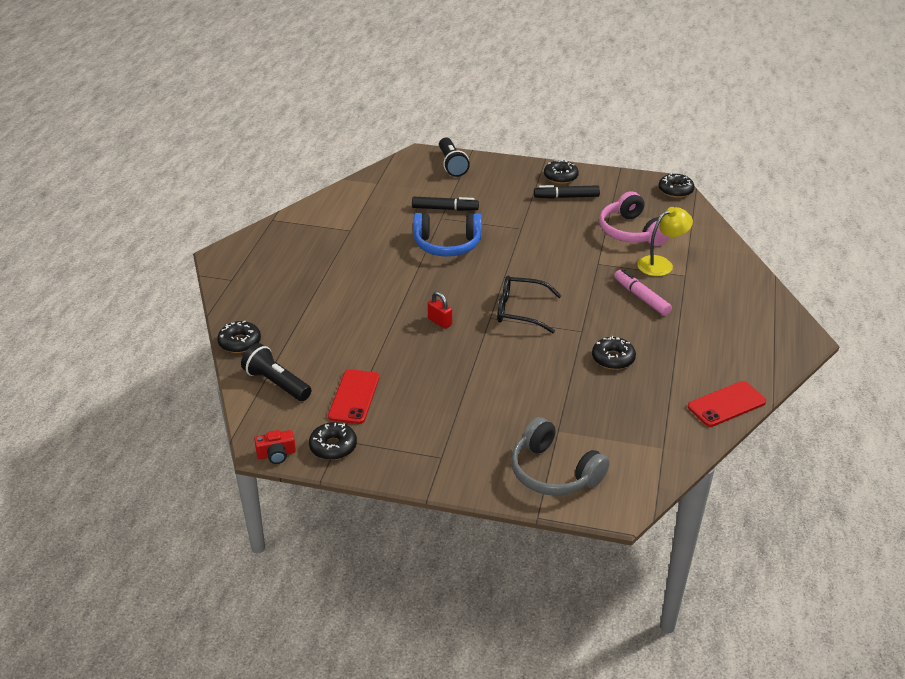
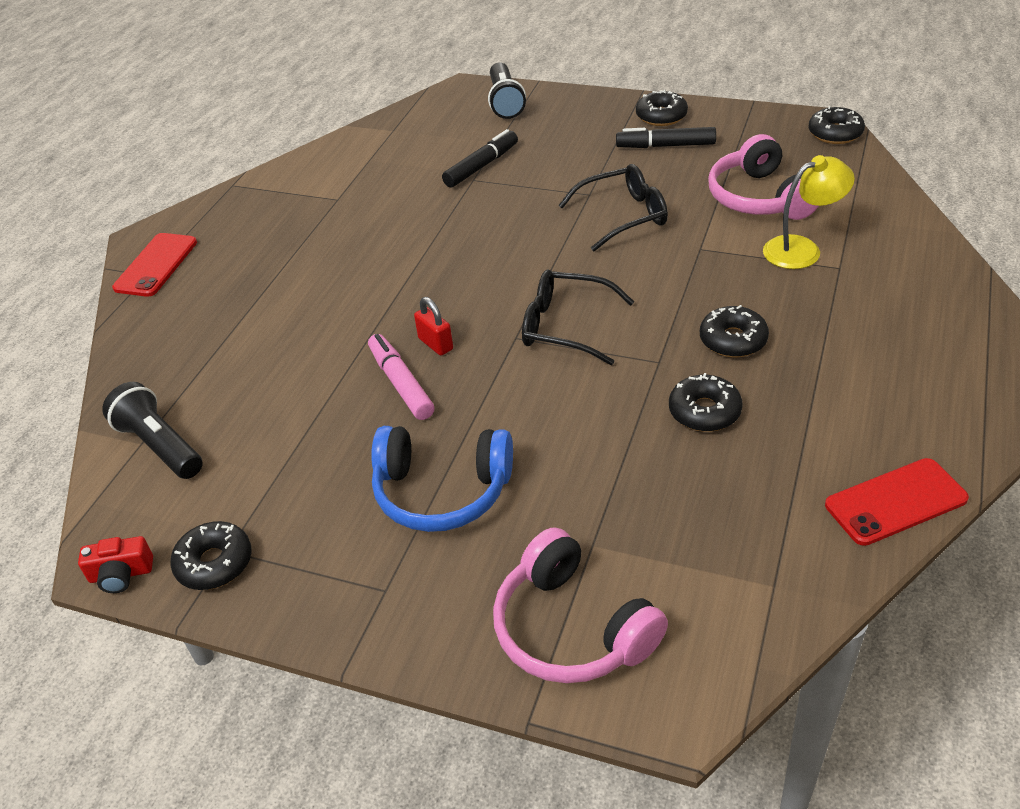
camera: 10 degrees right, 5 degrees up
black donut [217,321,261,353] -> black donut moved to [700,305,769,357]
red phone [328,369,379,424] -> red phone moved to [112,233,197,297]
black marker [412,197,479,211] -> black marker turned 60 degrees counterclockwise [442,129,518,187]
blue headphones [413,213,482,257] -> blue headphones moved to [371,426,513,532]
grey headphones [511,417,609,496] -> pink headphones [493,527,668,683]
pink marker [614,269,672,316] -> pink marker moved to [368,334,435,420]
none -> black glasses [558,164,668,251]

